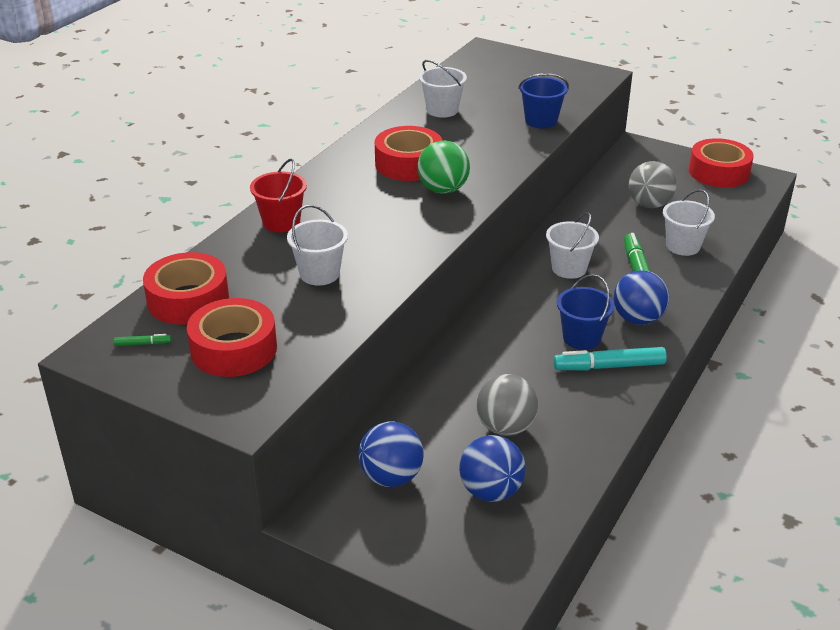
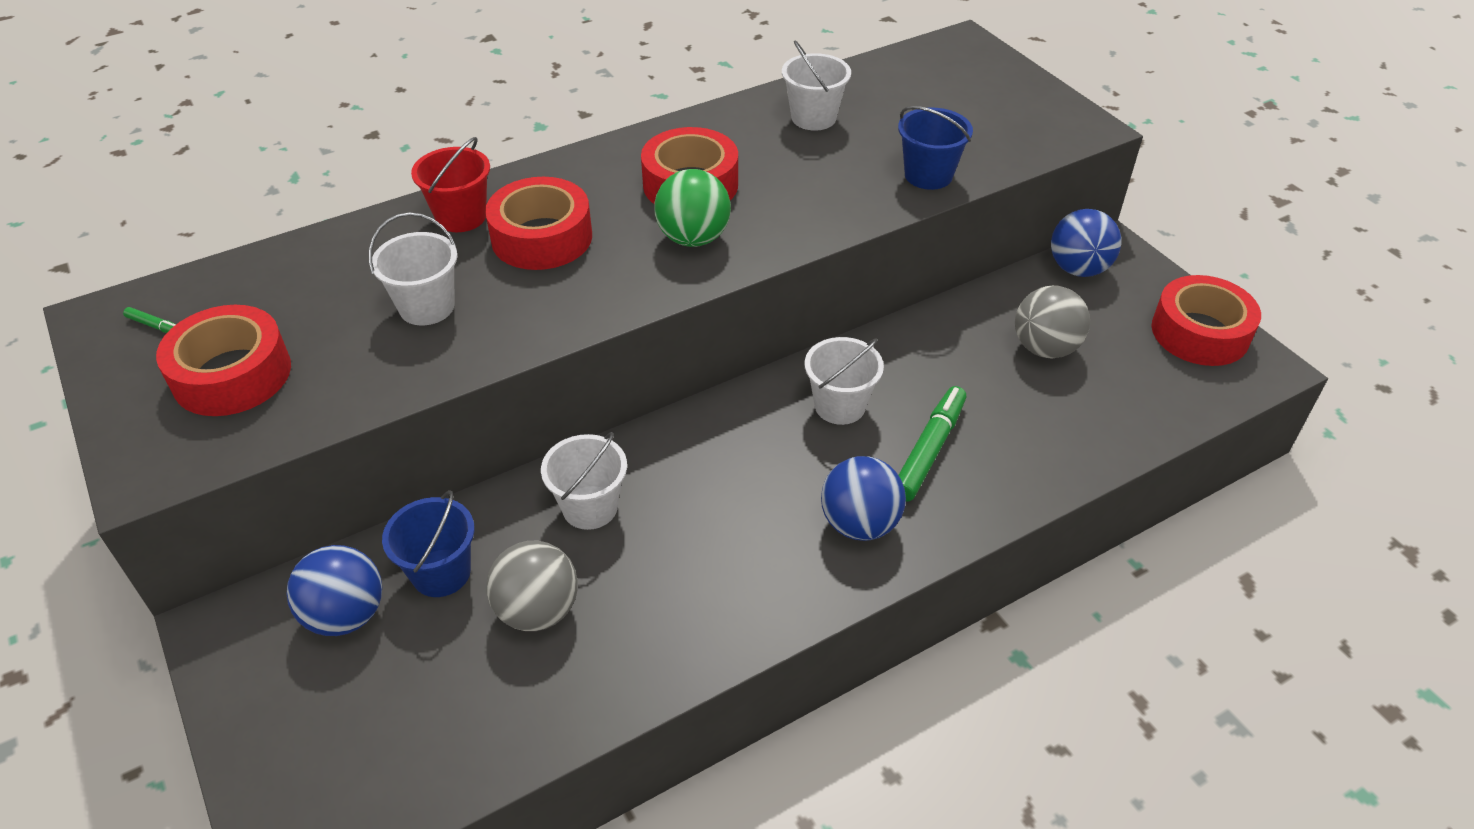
camera: 30 degrees right, 10 degrees up
red tape [143,252,229,324] -> red tape moved to [485,177,592,270]
blue ball [459,435,526,502] -> blue ball moved to [1051,209,1121,277]
turquoise marker [553,347,667,370] -> none
blue bucket [557,274,615,350] -> blue bucket moved to [382,490,475,597]
white bucket [663,189,715,256] -> white bucket moved to [541,432,627,530]

